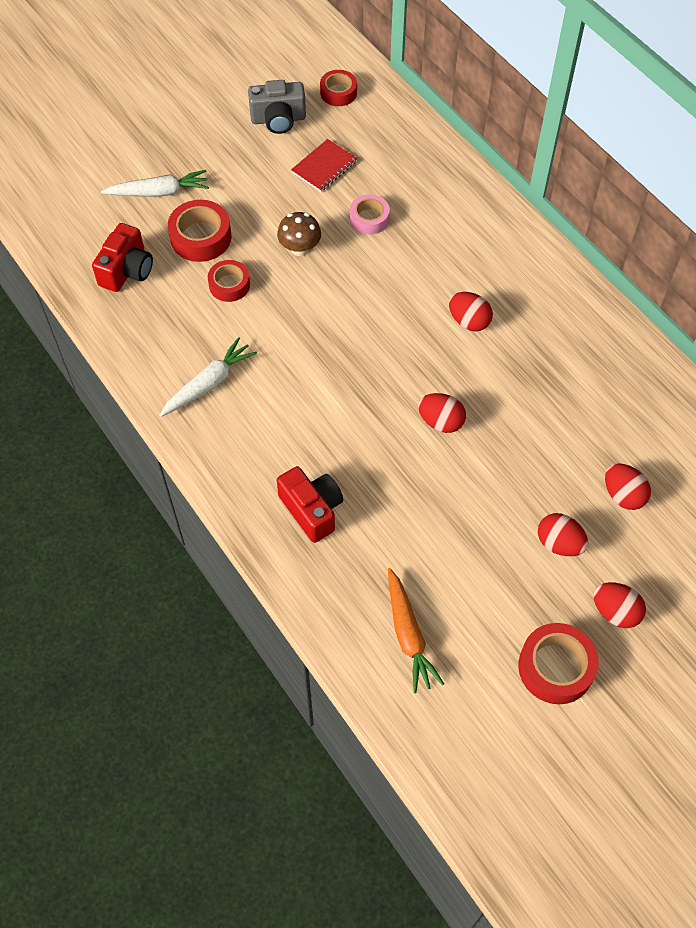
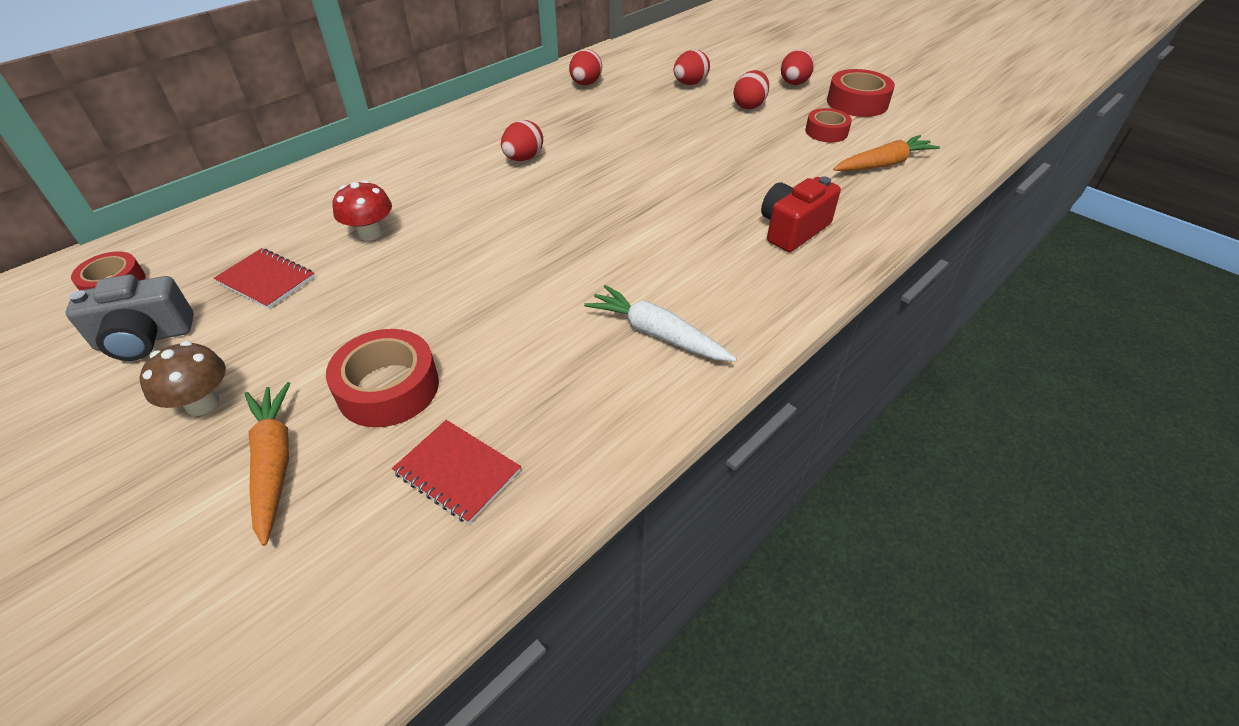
camera: 100 degrees left, 15 degrees down
red camera [92,223,153,292] -> red notebook [392,420,521,524]
white carrot [101,170,209,197] -> orange carrot [245,382,291,546]
red tape [208,260,250,302] -> red tape moved to [805,108,852,143]
grey camera [248,80,306,134] -> grey camera turned 90 degrees clockwise [66,275,194,361]
brown mushroom [277,212,321,256] -> brown mushroom moved to [139,341,226,416]
pink tape [350,194,390,235] -> red mushroom [332,180,392,241]
red egg [418,393,466,433] -> red egg moved to [569,50,602,85]

